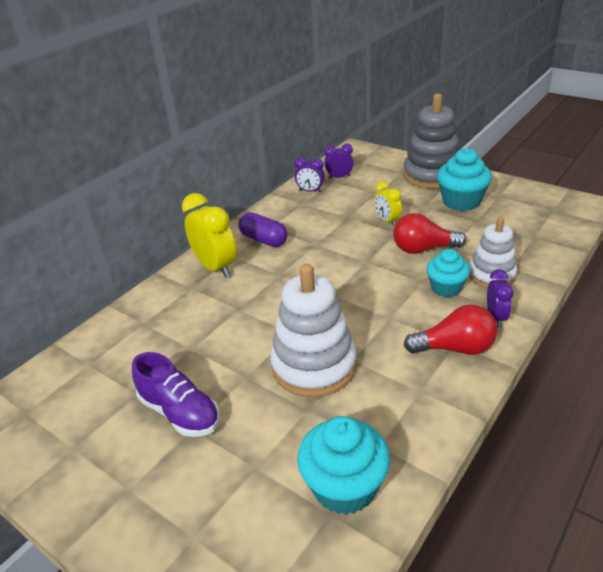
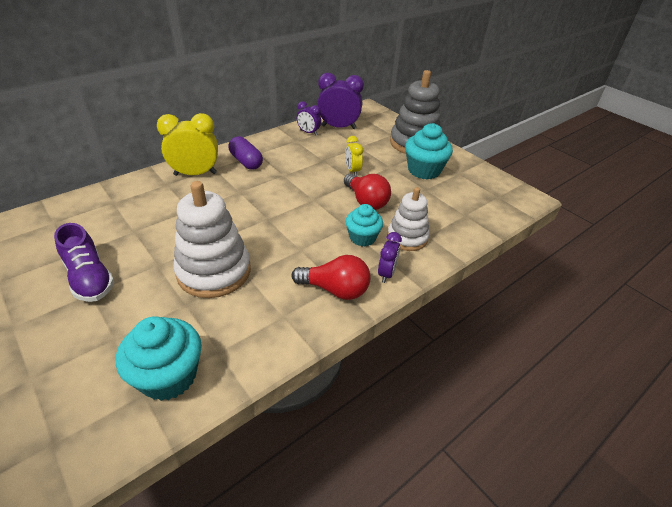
camera: 10 degrees right, 5 degrees up
yellow clock [182,193,237,278] -> yellow clock turned 75 degrees counterclockwise [157,113,218,176]
purple clock [324,144,354,179] -> purple clock [317,73,364,129], size x1.78
red light bulb [393,213,466,254] -> red light bulb turned 135 degrees counterclockwise [344,174,391,210]

